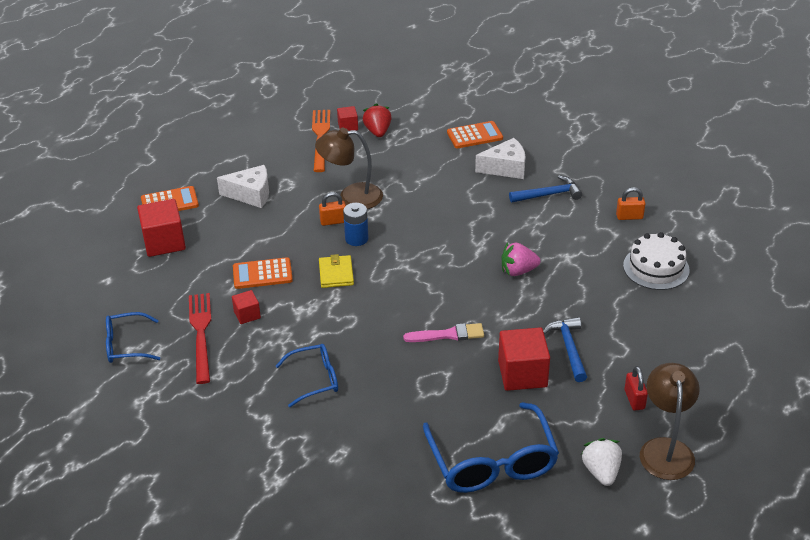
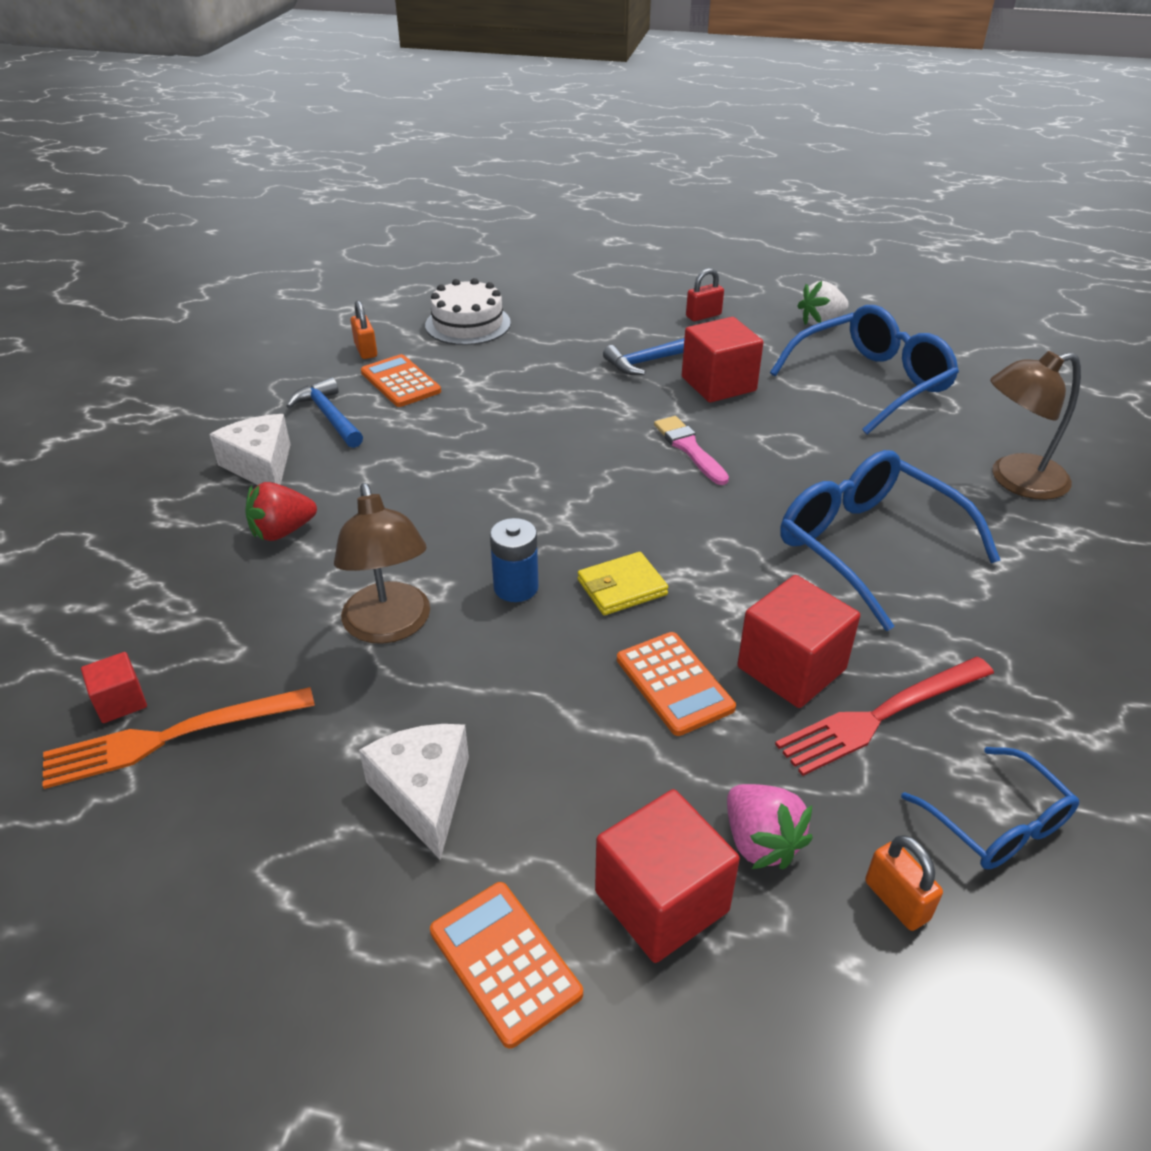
camera: 110 degrees left, 0 degrees up
red cube [232,290,261,324] -> red cube [737,575,860,708], size x1.89
blue glasses [276,344,338,407] -> blue glasses [780,450,1000,631], size x1.75
orange padlock [319,192,346,226] -> orange padlock moved to [865,835,943,931]
red strawberry [363,103,392,137] -> red strawberry moved to [245,482,317,541]
orange calculator [447,121,503,148] -> orange calculator moved to [361,354,441,407]
pink strawberry [501,242,541,276] -> pink strawberry moved to [727,784,813,869]
brown lamp [640,363,700,480] -> brown lamp moved to [990,351,1081,500]

